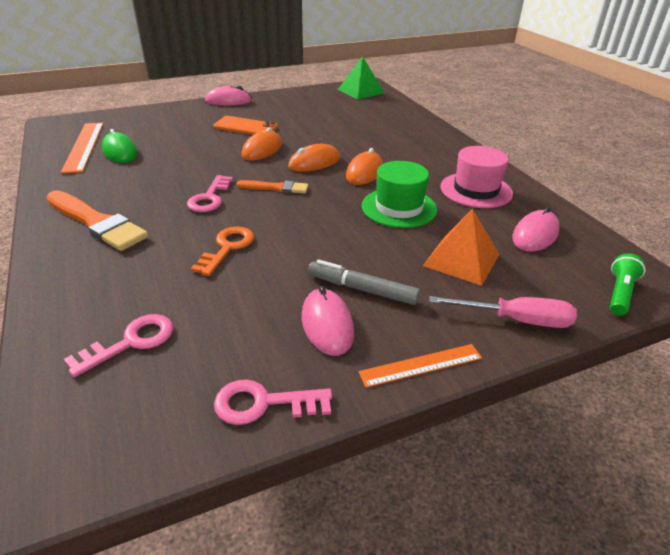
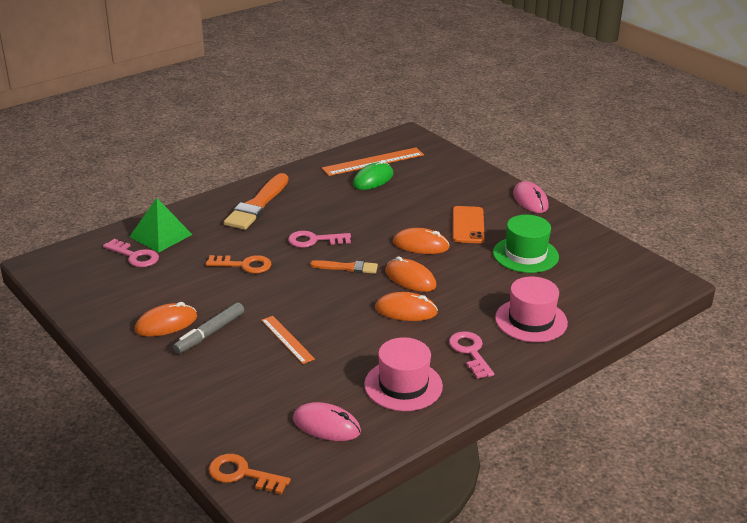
camera: 75 degrees right, 5 degrees down
pink key [214,379,332,425] -> pink key moved to [449,331,494,379]
orange brush [237,180,309,194] -> orange brush turned 75 degrees counterclockwise [310,260,378,274]
pink mouse [302,286,354,356] -> orange mouse [135,302,197,337]
grey marker [308,260,420,305] -> grey marker turned 150 degrees counterclockwise [173,302,244,354]
green pyramid [338,56,384,99] -> green pyramid moved to [130,198,193,253]
orange ruler [358,344,482,388] -> orange ruler moved to [261,316,315,364]
green hat [362,161,437,228] -> green hat moved to [493,215,559,273]
orange pyramid [423,209,500,286] -> none
pink screwdriver [429,296,577,328] -> none
green flashlight [610,253,645,316] -> orange key [209,454,291,494]
none -> pink hat [495,277,568,342]

